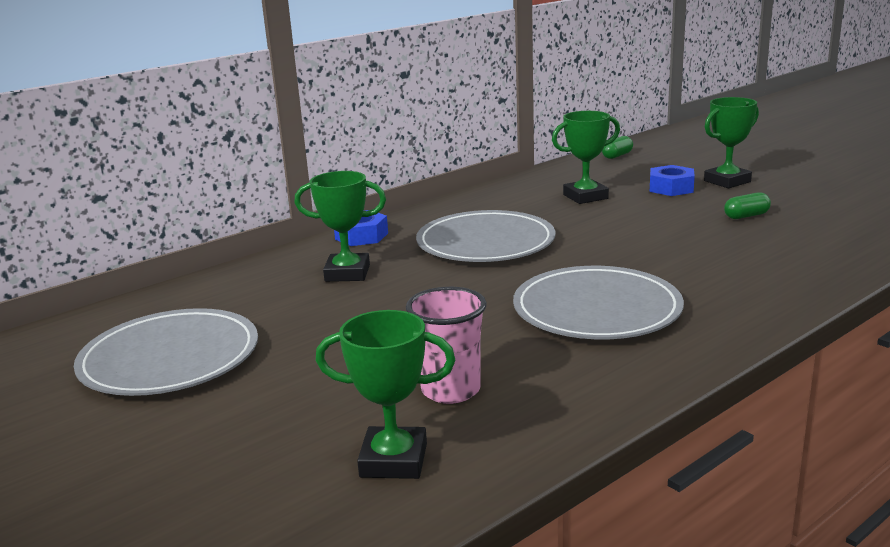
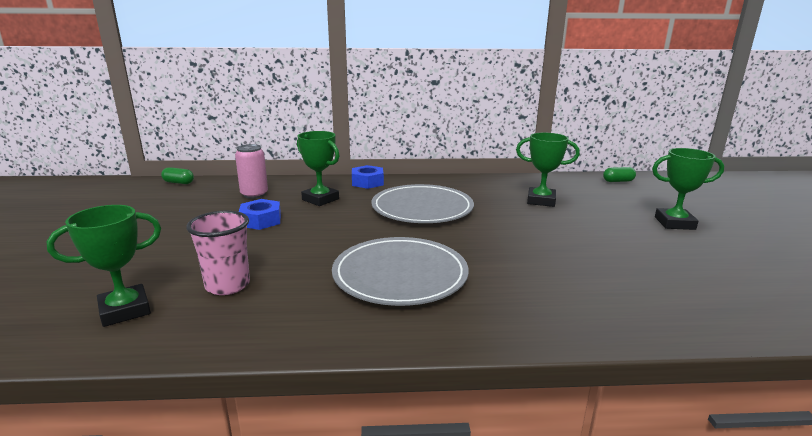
camera: 35 degrees right, 0 degrees up
grey plate [74,308,258,396] -> none
green trophy [316,310,455,479] -> green trophy turned 75 degrees counterclockwise [47,205,161,327]
blue nut [650,165,695,196] -> blue nut moved to [239,199,281,230]
green capsule [724,192,771,219] -> green capsule moved to [161,167,194,184]
none -> pink can [235,144,268,199]

